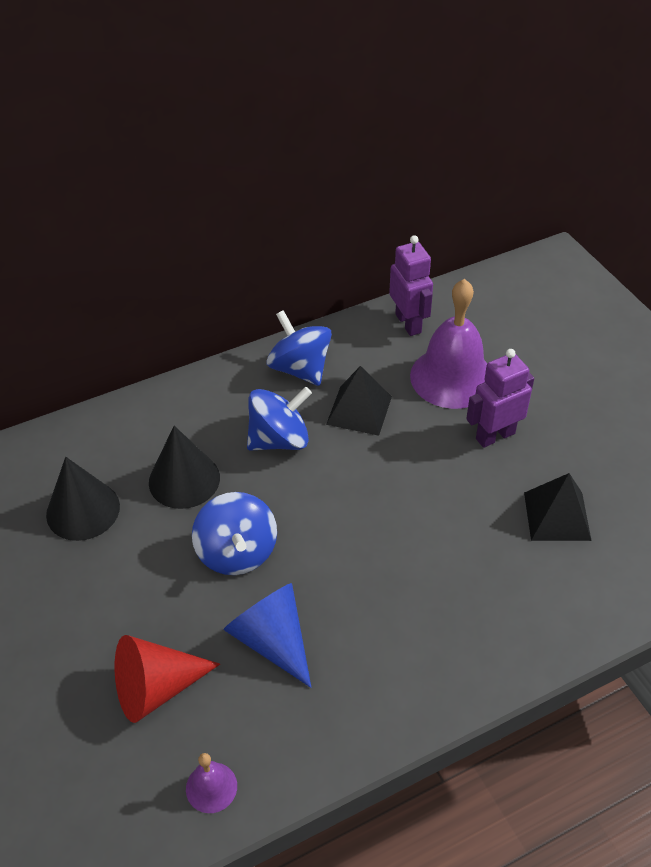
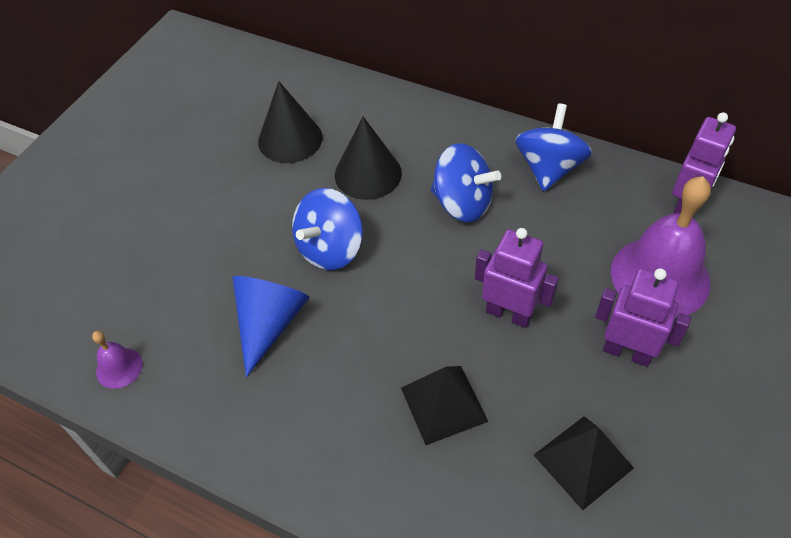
camera: 55 degrees right, 5 degrees up
red cone [115,635,220,723] -> none
black pyramid [326,366,392,436] -> black pyramid moved to [401,366,488,445]
none -> purple robot [475,228,559,328]

